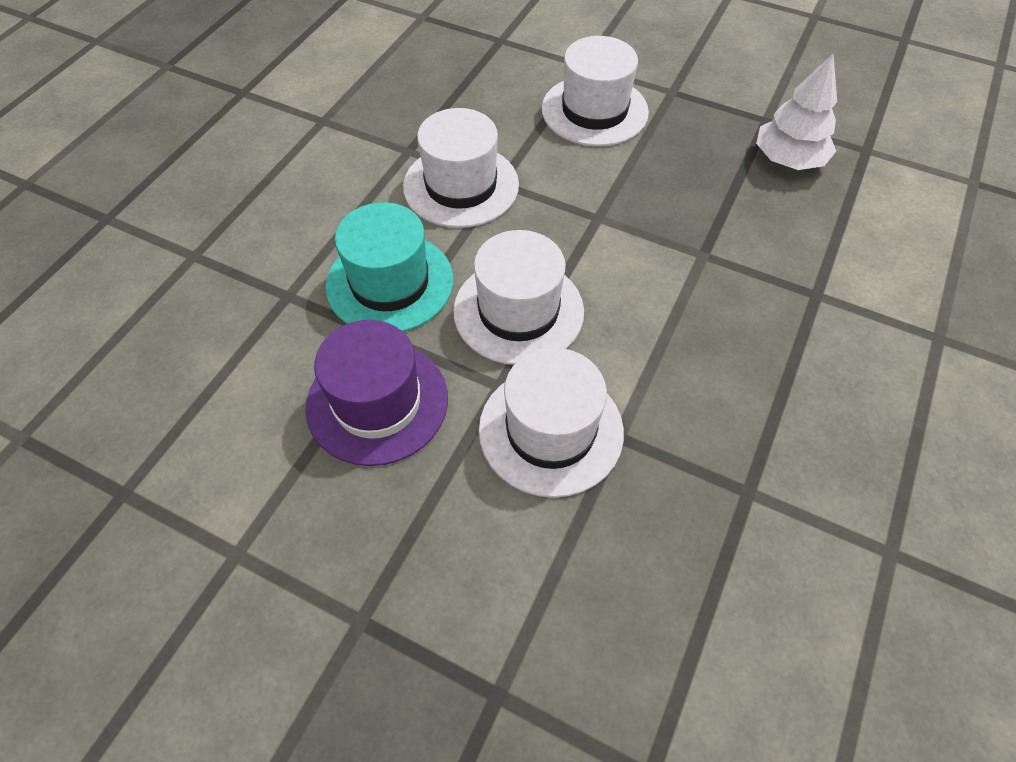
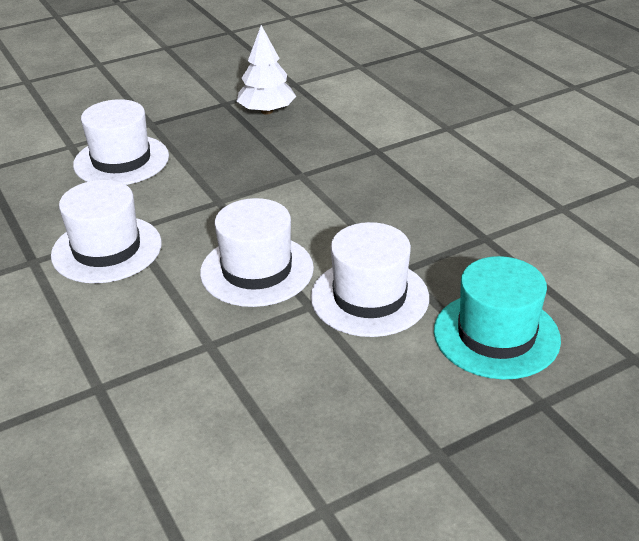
camera: 55 degrees left, 20 degrees down
purple hat [306,320,448,466] -> none
turquoise hat [325,202,453,332] -> turquoise hat moved to [434,256,561,380]

